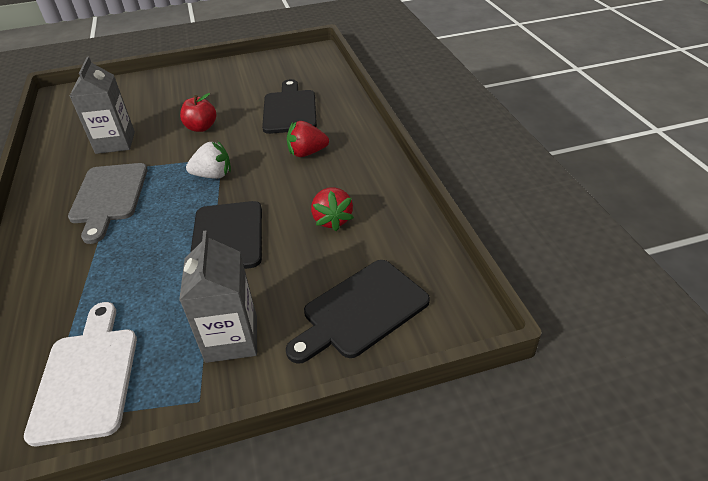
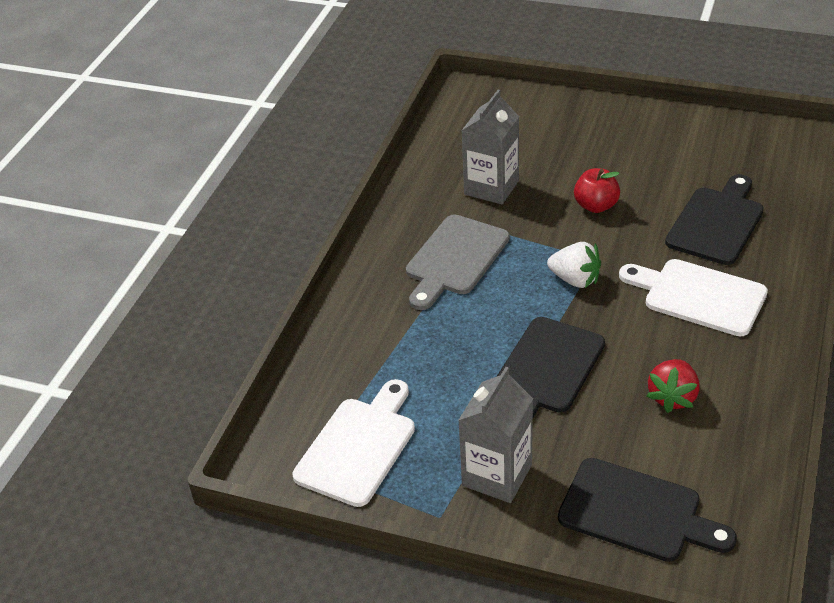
camera: 35 degrees right, 0 degrees up
black cutting board [286,260,430,364] -> black cutting board turned 150 degrees counterclockwise [558,458,737,562]
red strawberry [287,121,329,157] -> white cutting board [619,259,768,336]

